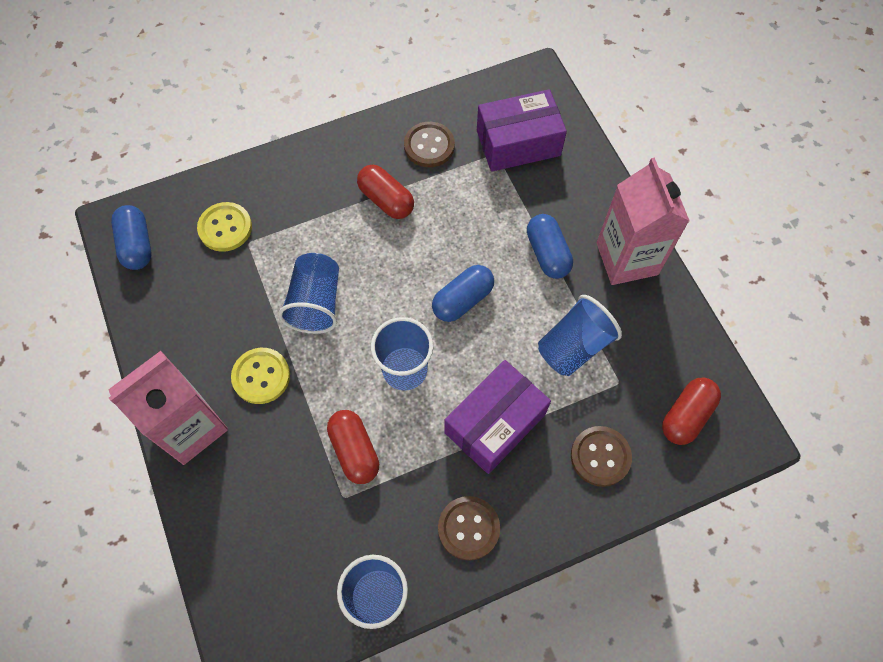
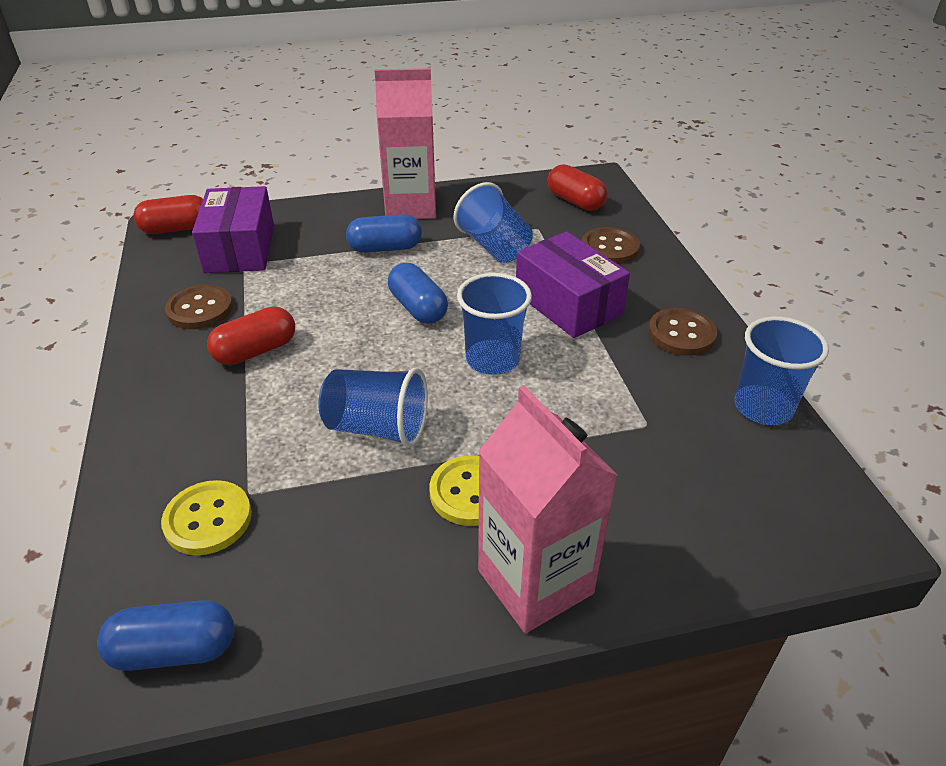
camera: 80 degrees left, 25 degrees down
red capsule [327,410,379,484] -> red capsule moved to [133,195,203,234]

